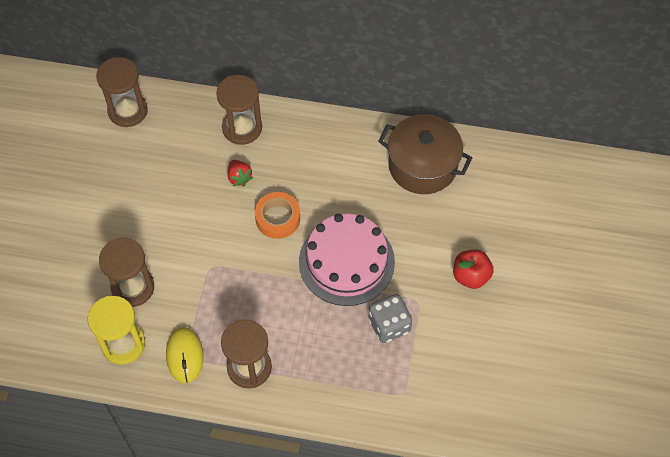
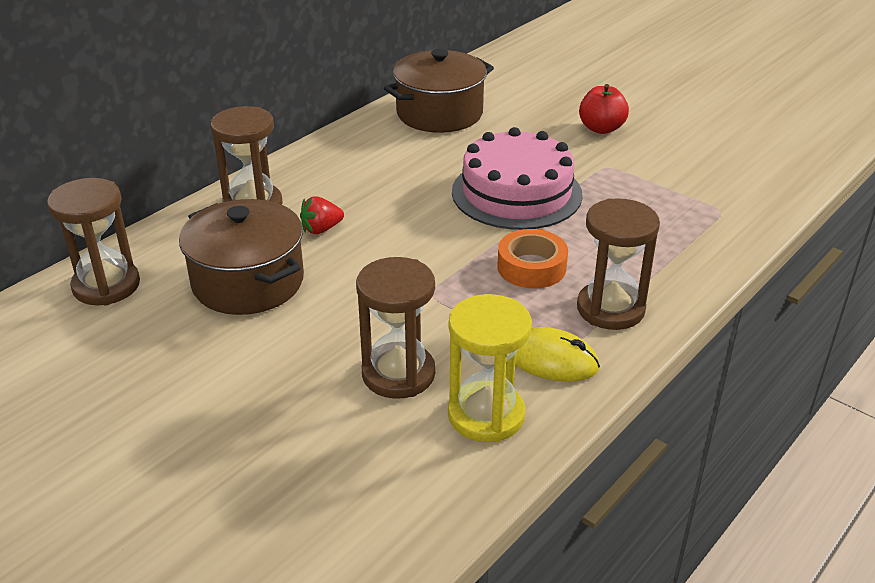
camera: 60 degrees left, 25 degrees down
red strawberry [228,160,254,186] -> red strawberry turned 150 degrees clockwise [300,197,344,234]
orange tape [255,192,300,239] -> orange tape moved to [497,229,568,289]
grey dice [368,294,412,343] -> none
none -> brown pot [179,199,304,315]

